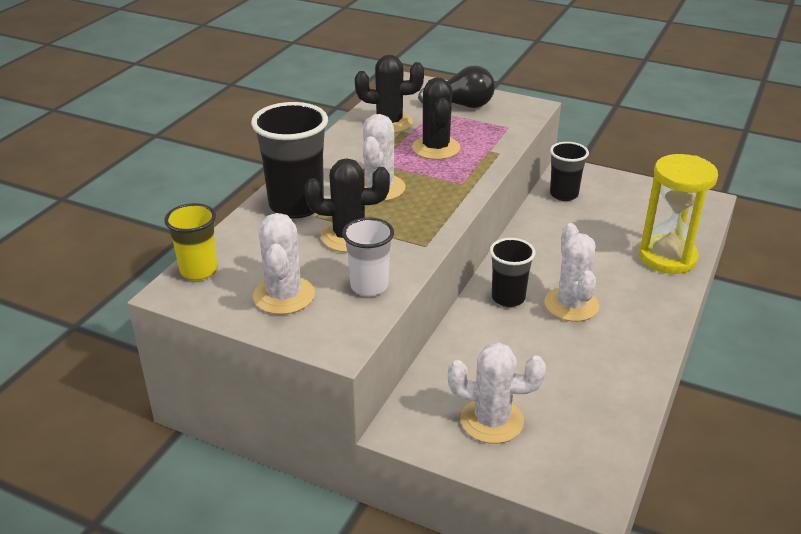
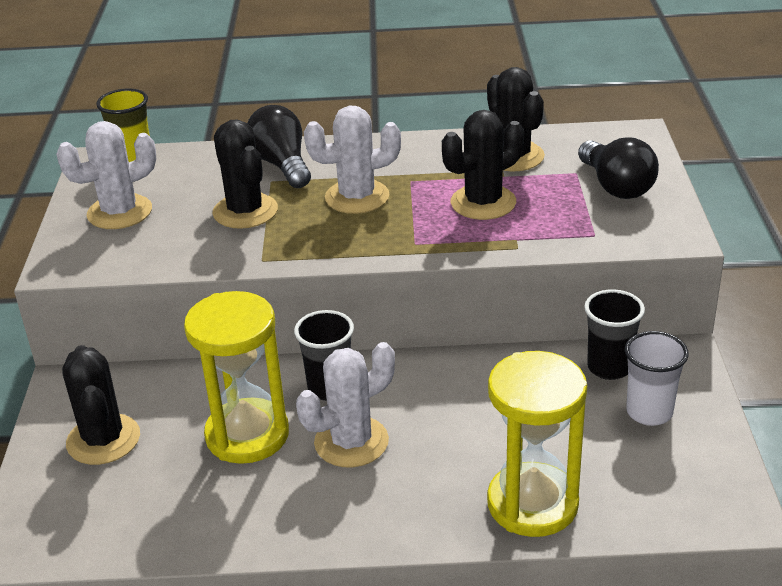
camera: 65 degrees right, 0 degrees up
black cup [251,102,328,218] -> black light bulb [247,105,311,188]
white cup [342,218,394,297] -> white cup moved to [625,331,689,426]
white cactus [448,342,546,444] -> black cactus [62,345,140,465]
none -> yellow hourglass [184,291,289,464]

